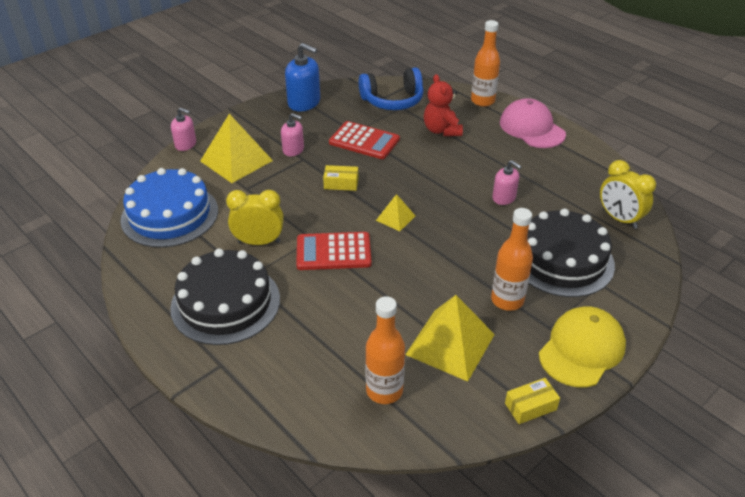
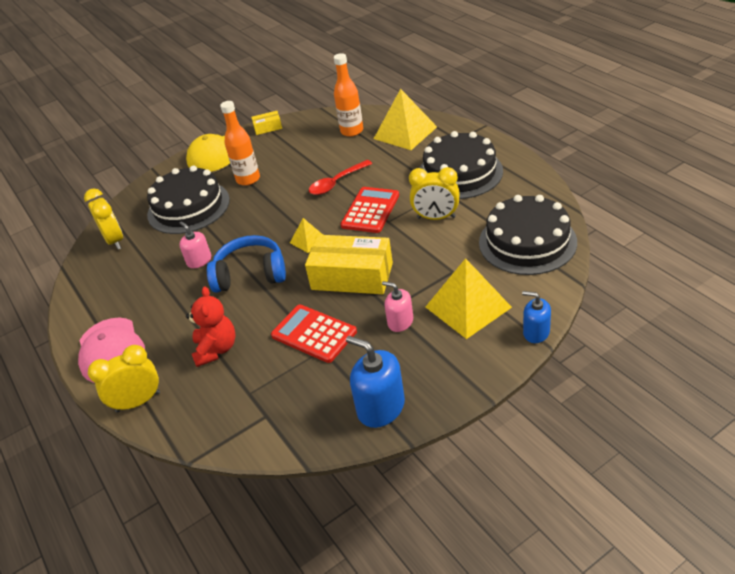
camera: 165 degrees left, 0 degrees up
blue cake [120,168,218,248] -> black cake [479,195,577,275]
pink soap dispenser [171,108,196,151] -> blue soap dispenser [522,291,551,343]
red calculator [296,232,372,270] -> red calculator turned 75 degrees counterclockwise [341,187,399,233]
yellow box [323,165,358,191] -> yellow box [305,235,393,294], size x2.14
blue headphones [359,67,424,110] -> blue headphones moved to [207,235,286,293]
yellow pyramid [405,295,495,382] -> yellow pyramid moved to [374,89,437,150]
orange bottle [471,20,500,107] -> yellow clock [88,345,160,412]
none -> red spoon [309,160,372,195]

